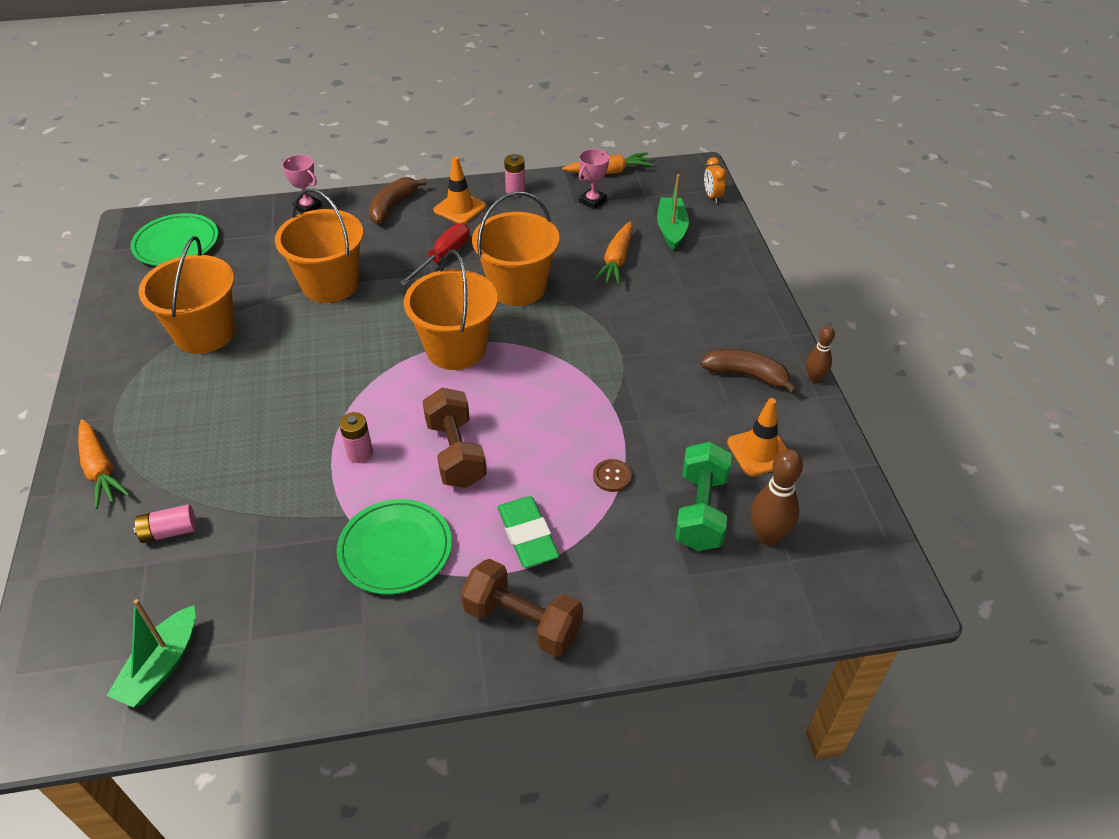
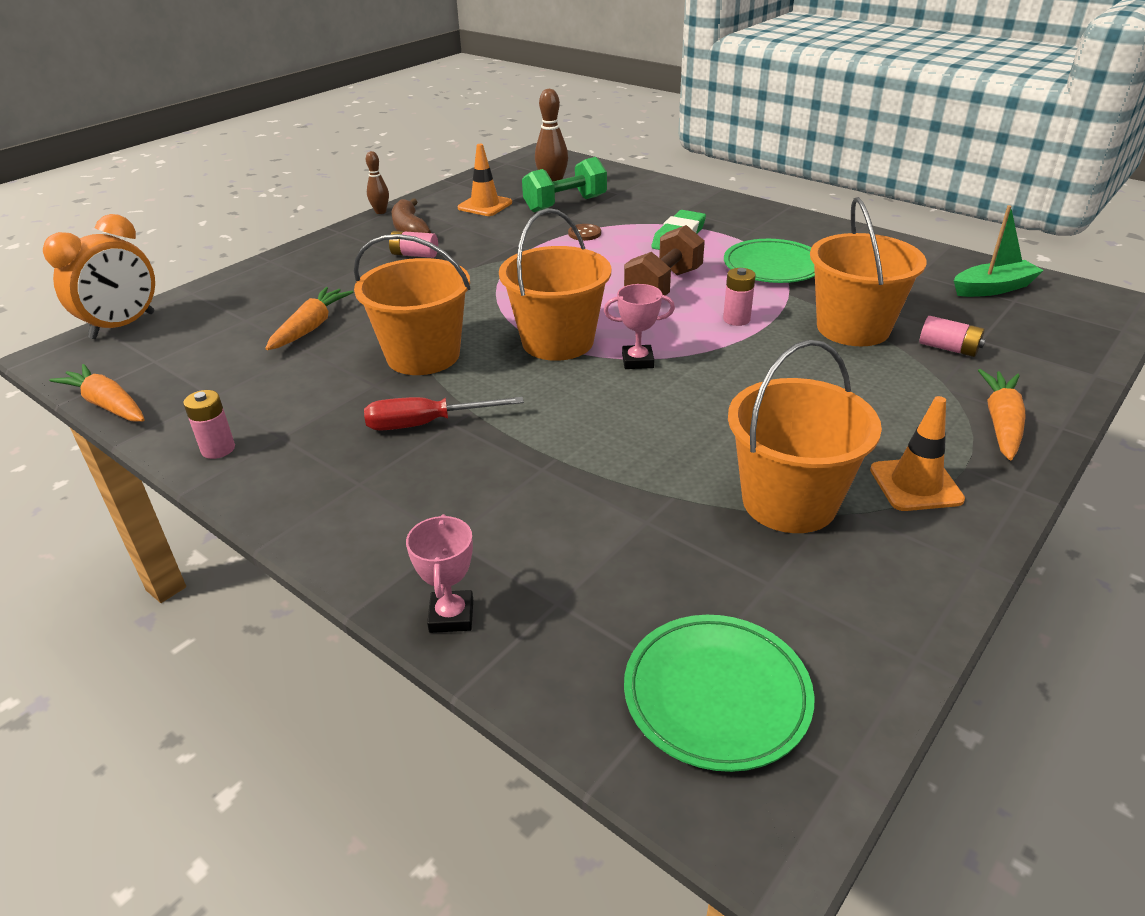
camera: 130 degrees left, 10 degrees down
orange bucket [275,189,363,303] -> orange bucket moved to [810,197,926,346]
brown banana [368,177,427,224] -> none
orange traffic cone [433,157,486,224] -> orange traffic cone moved to [870,396,965,511]
brown dumbbell [461,559,583,657] -> none
pink trophy [579,149,609,209] -> pink trophy moved to [604,284,675,369]
orange carrot [594,222,633,285] -> orange carrot turned 45 degrees counterclockwise [265,287,353,350]
green boat [657,174,689,250] -> none
orange clock [704,157,726,203] -> orange clock [43,214,155,339], size x2.05
none -> pink battery [389,231,438,258]

